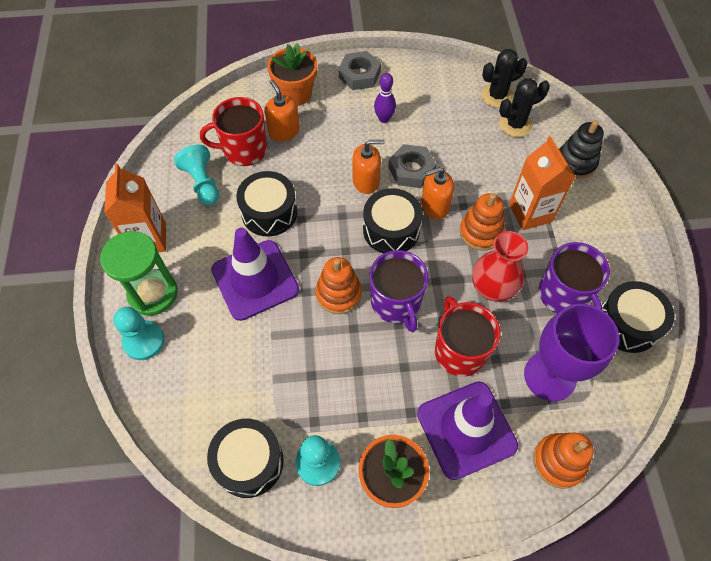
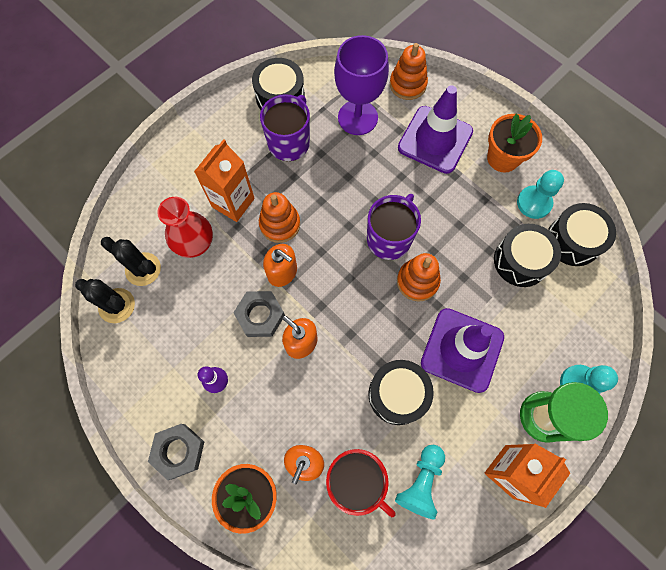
camera: 130 degrees left, 10 degrees up
black drum [363,188,423,254] -> black drum moved to [494,224,561,287]
red mug [435,296,501,377] -> none
red vase [472,231,528,302] -> red vase moved to [157,197,213,258]
black stacking toy [560,120,604,179] -> none

